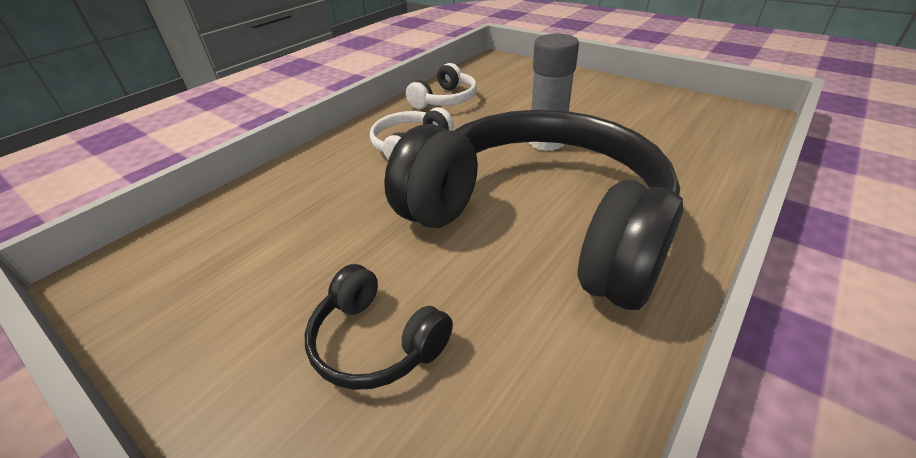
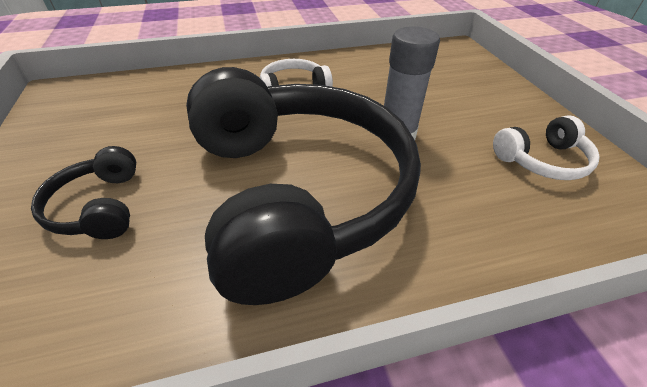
camera: 35 degrees right, 5 degrees up
white headphones [406,63,477,109] -> white headphones moved to [493,115,600,180]

